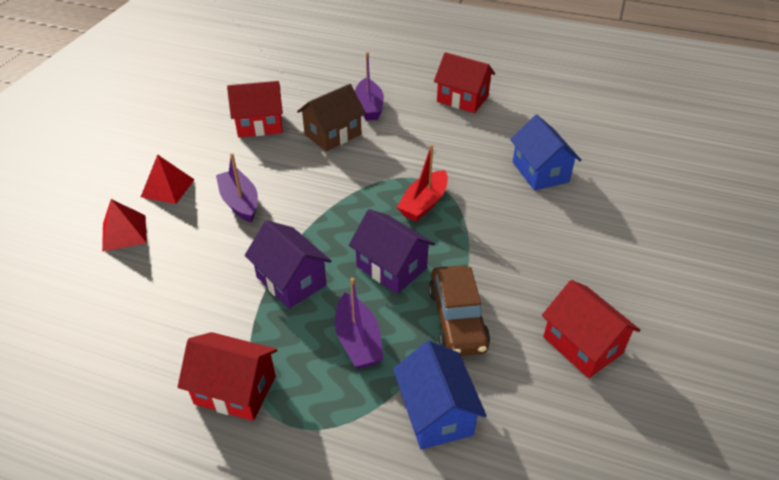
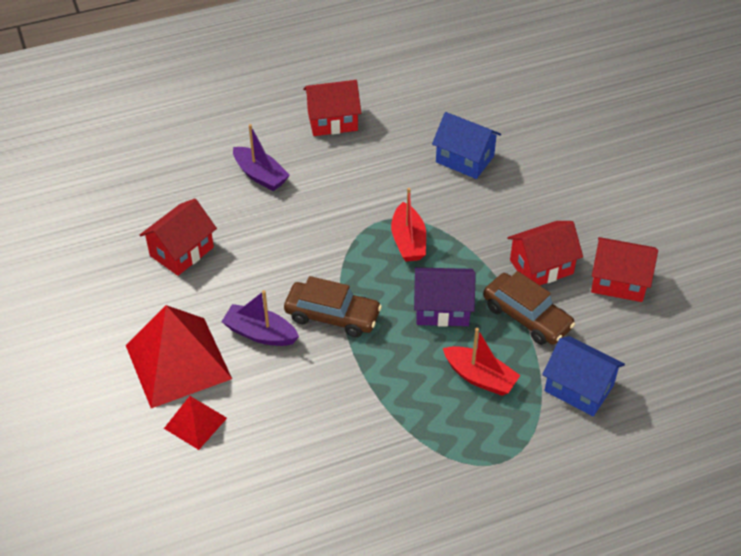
camera: 40 degrees left, 5 degrees up
red pyramid [141,154,195,204] -> red pyramid [126,305,232,408], size x1.94
red house [178,332,278,421] -> red house moved to [507,221,583,285]
purple house [244,220,331,309] -> none
brown house [297,84,366,151] -> none
purple boat [335,278,384,369] -> red boat [443,328,521,396]
none -> brown car [284,276,382,337]

